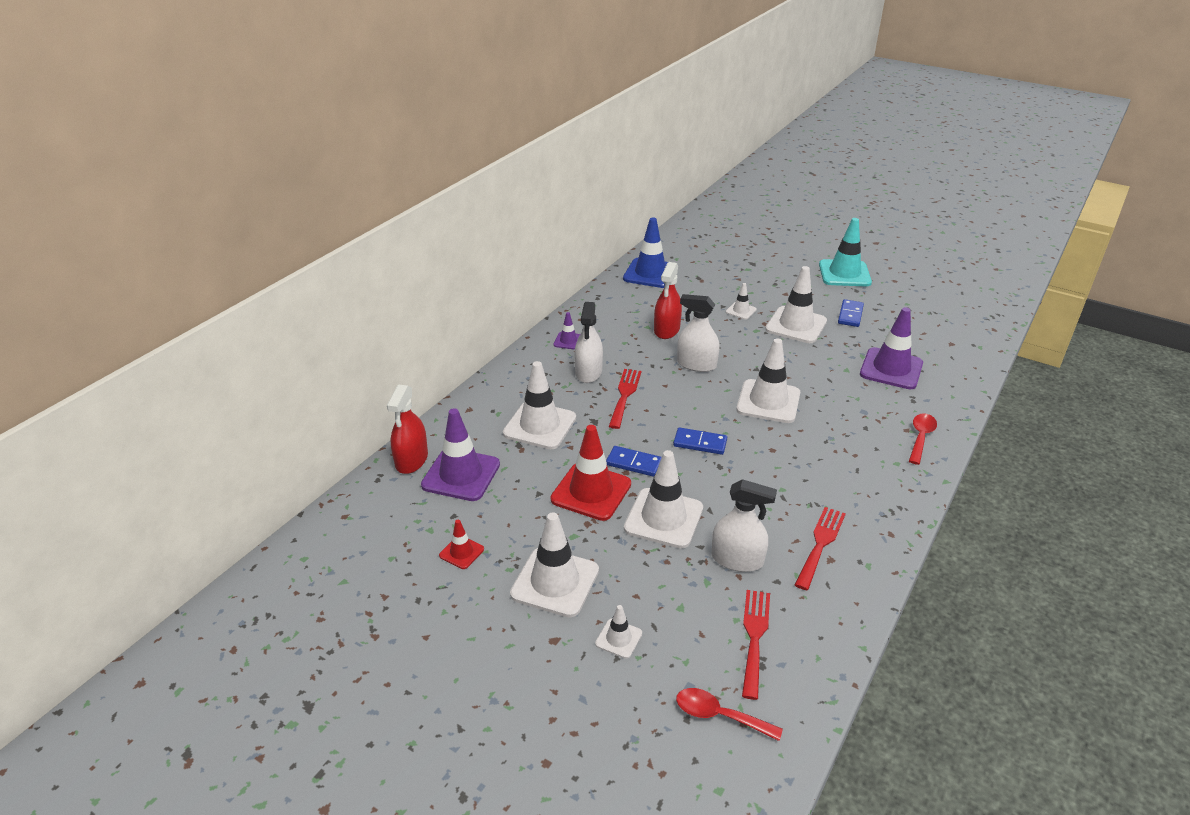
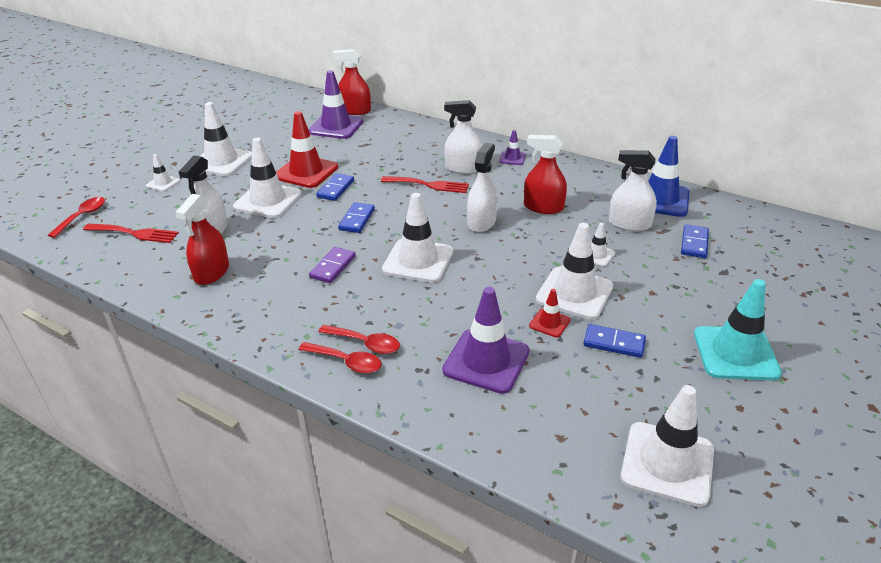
camera: 90 degrees right, 0 degrees up
red traffic cone [439,520,484,569] -> red traffic cone moved to [529,289,570,337]
white traffic cone [503,361,576,449] -> white traffic cone moved to [621,385,714,507]
red fork [795,507,846,590] -> red spray bottle [175,194,229,285]
none -> purple domino [309,247,356,283]
none -> red spoon [318,325,400,354]
none -> white spray bottle [609,150,657,231]
none -> blue domino [681,224,709,258]

